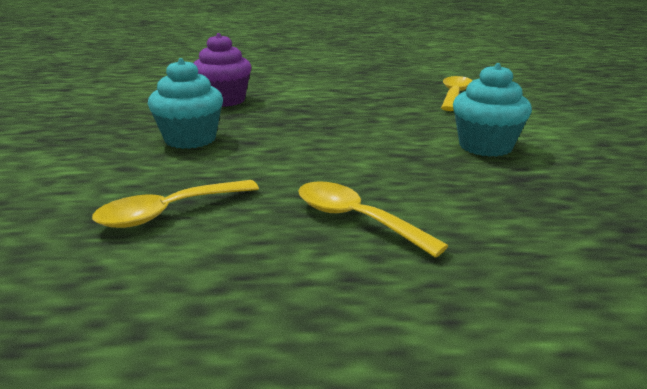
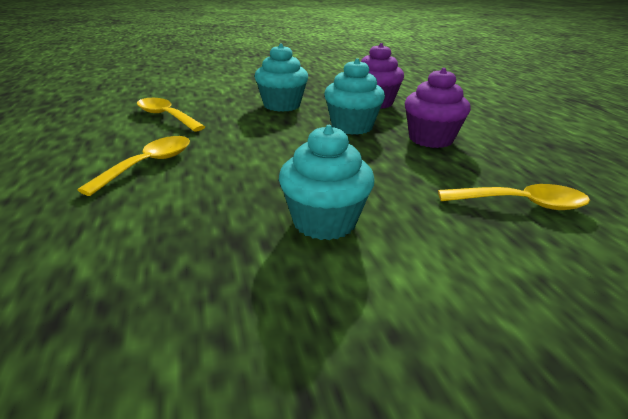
camera: 75 degrees right, 5 degrees up
none -> turquoise cupcake [324,58,385,135]
none -> purple cupcake [405,68,471,148]

